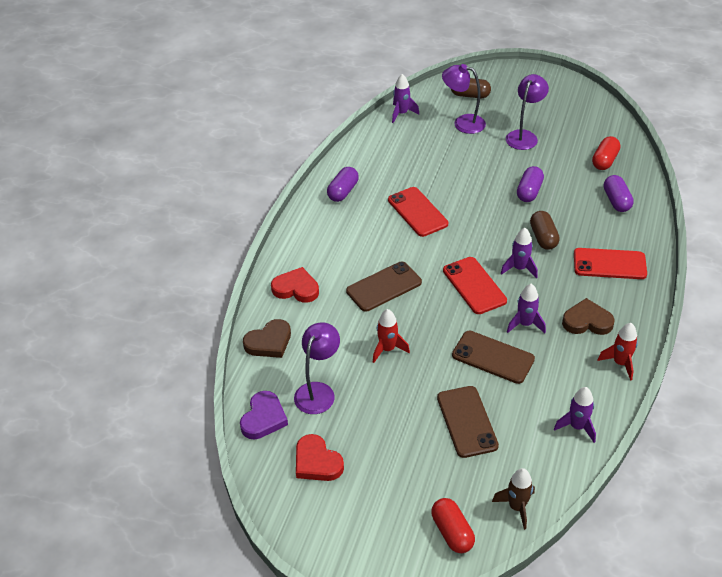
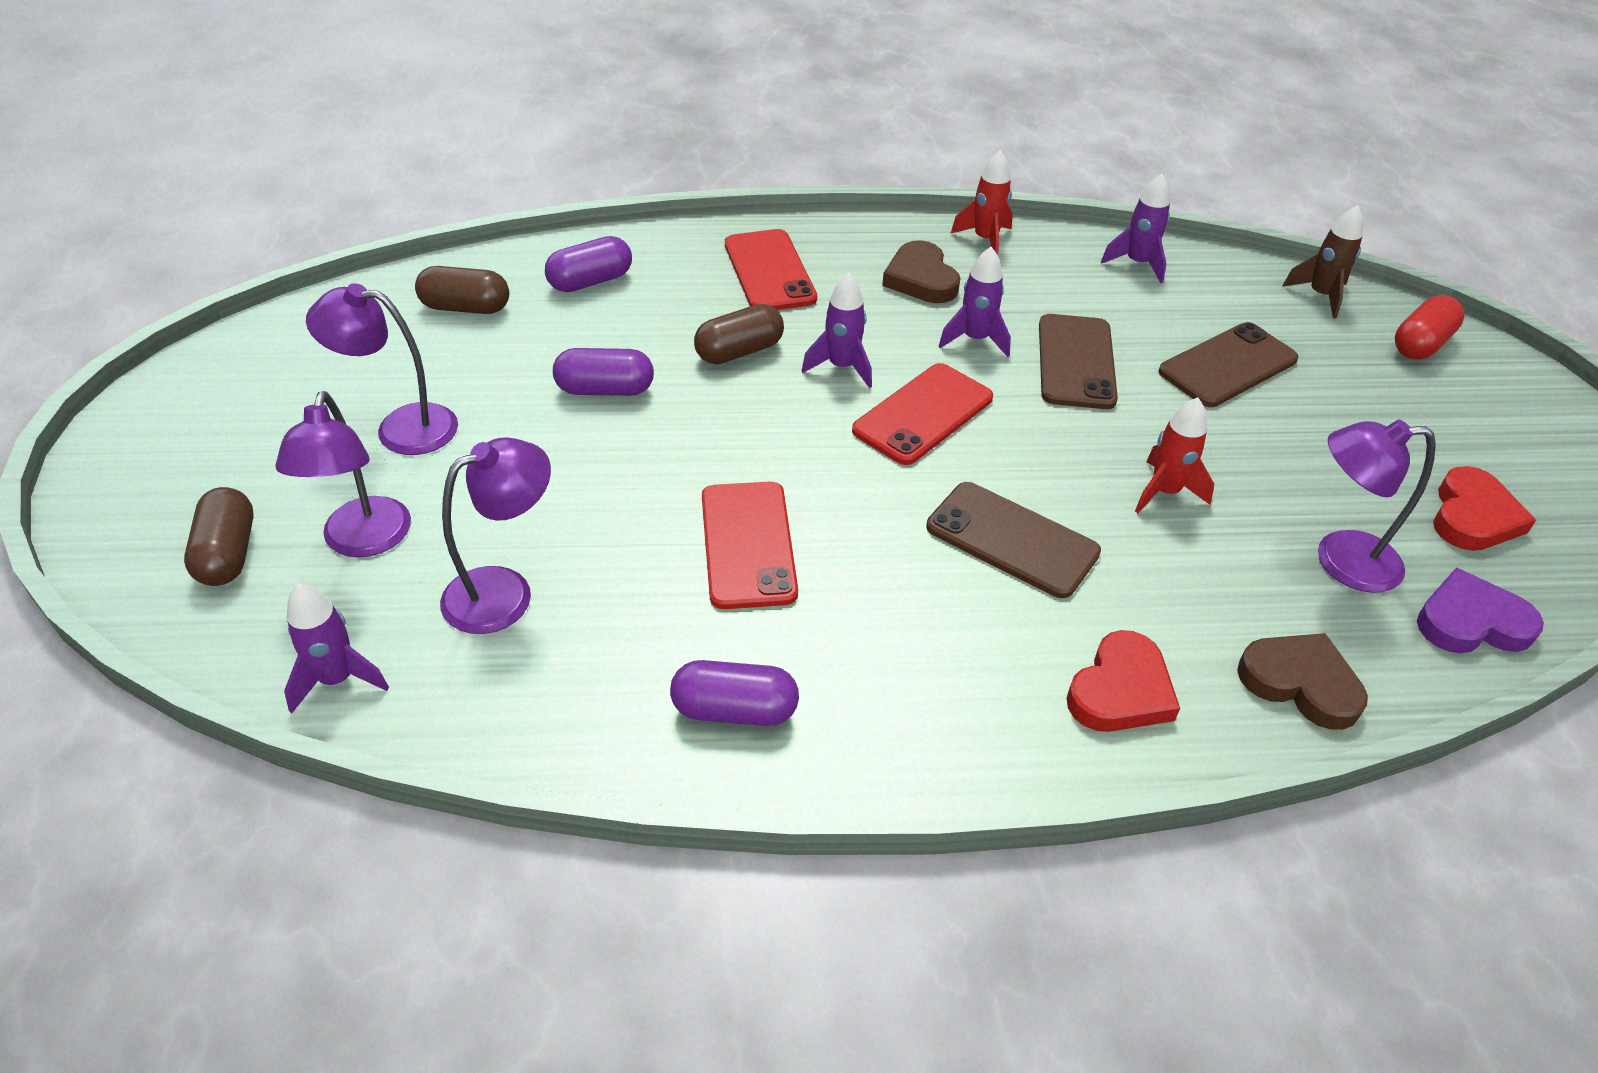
camera: 115 degrees left, 0 degrees up
red heart [271,267,319,303] -> red heart turned 135 degrees counterclockwise [1066,630,1180,732]
red phone [388,187,448,237] -> red phone turned 45 degrees counterclockwise [702,482,798,609]
red capsule [592,136,620,170] -> brown capsule [415,266,509,314]
none -> purple lamp [440,438,551,634]

